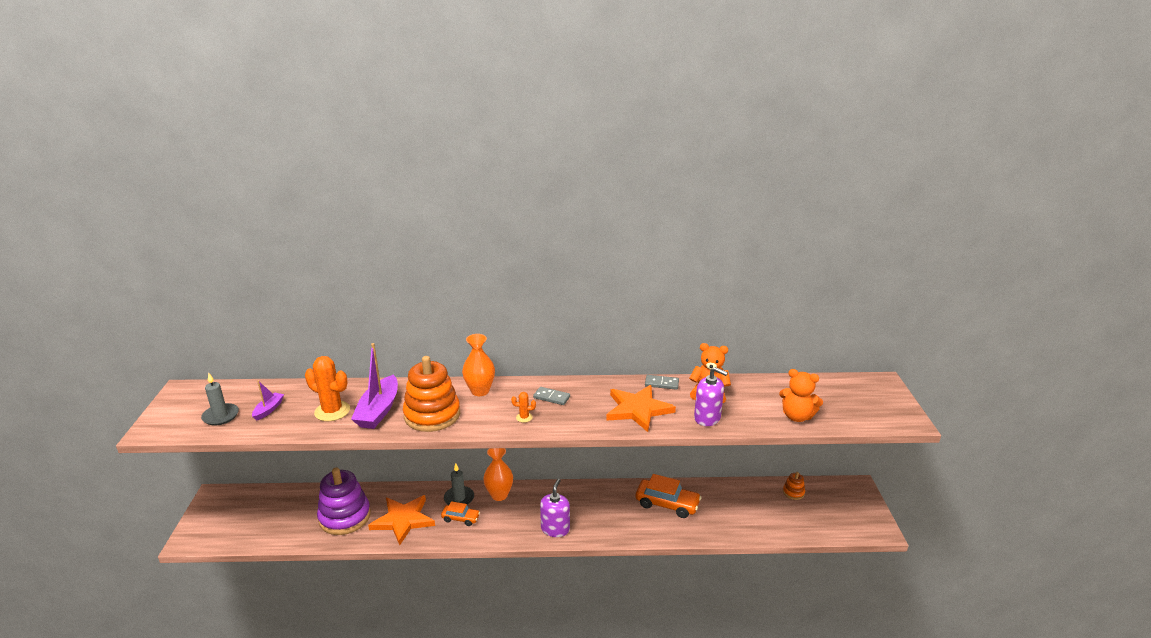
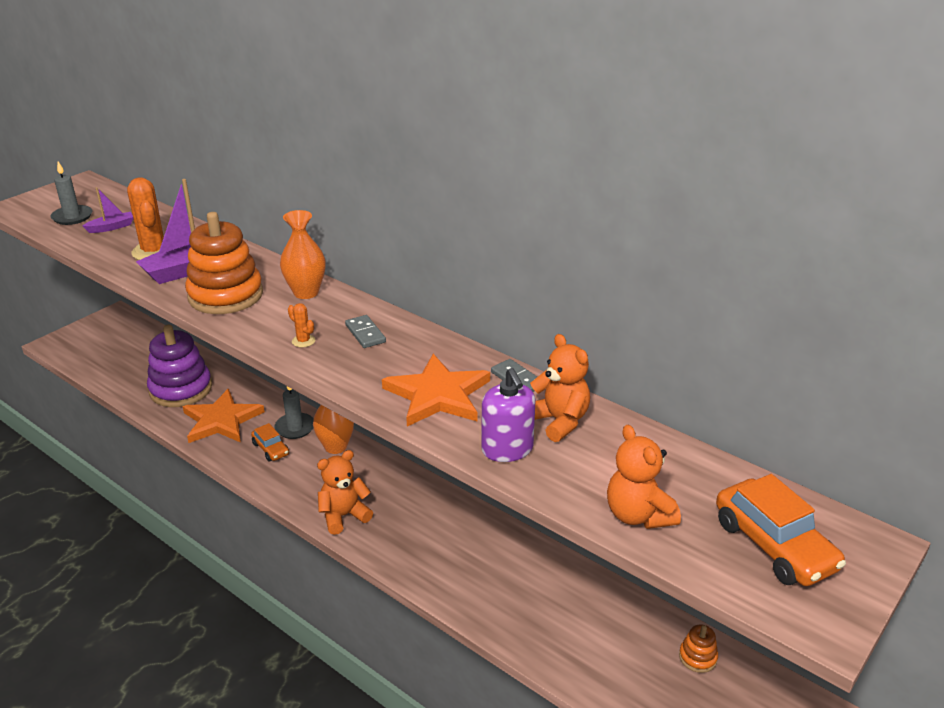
camera: 40 degrees right, 5 degrees up
purple soap dispenser [540,479,570,537] -> orange teddy bear [317,450,373,535]
orange car [636,474,701,518] -> orange car moved to [716,474,846,586]

